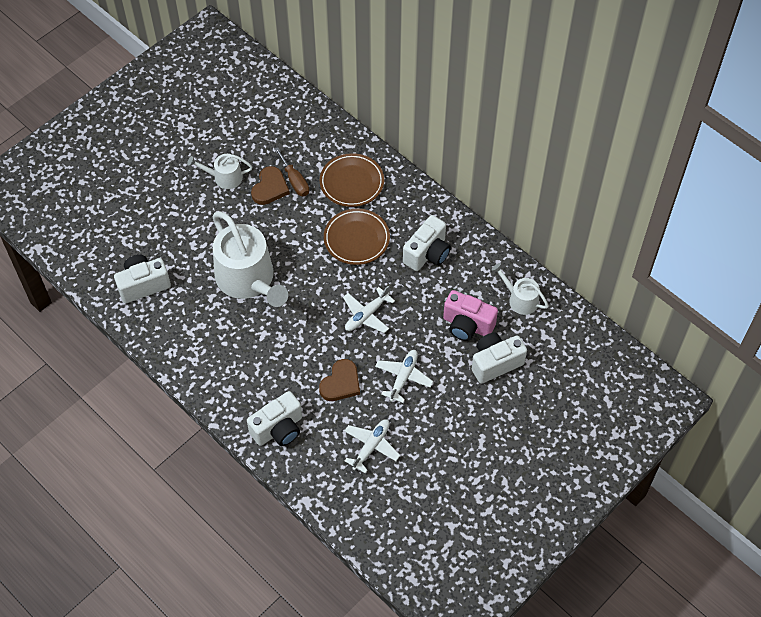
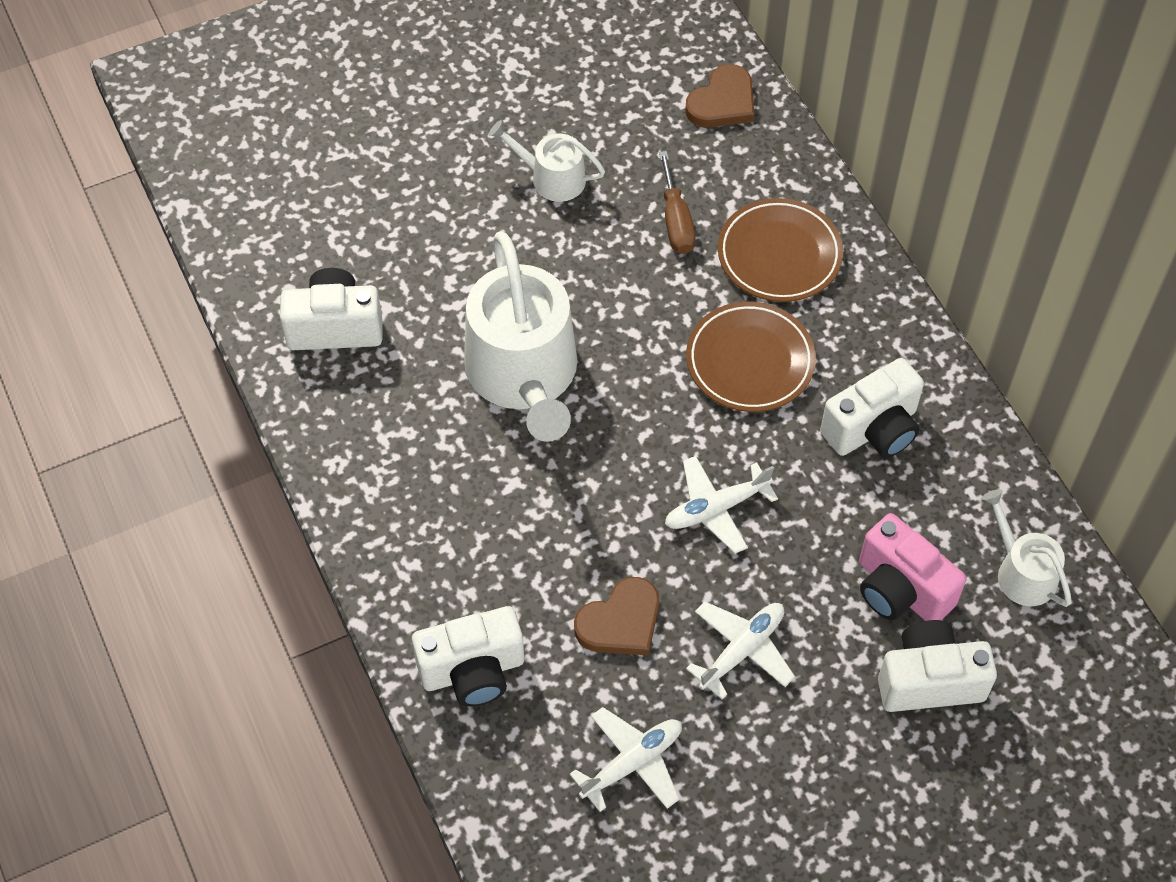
camera: 20 degrees right, 0 degrees up
brown heart [251,166,290,205] -> brown heart moved to [685,64,754,128]

